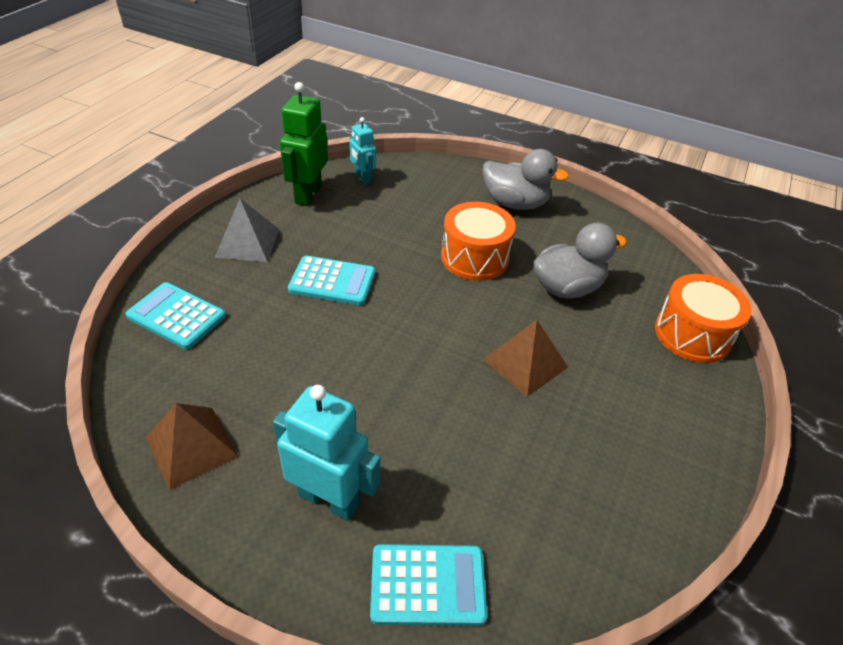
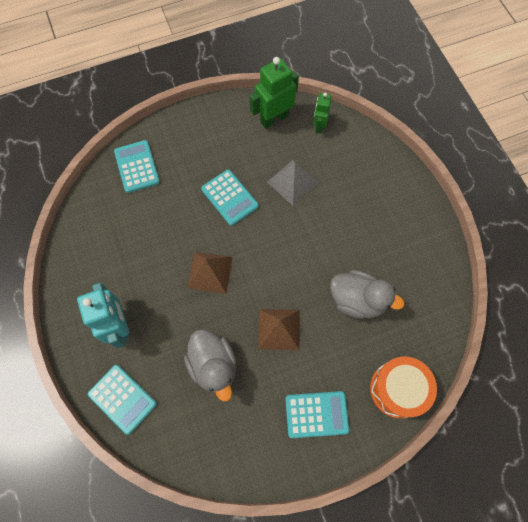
camera: 45 degrees right, 25 degrees up
brown pyramid [146,403,239,490] -> brown pyramid moved to [187,252,232,294]
grey pyramid [214,199,279,262] -> grey pyramid moved to [267,160,318,206]
turquoise robot [349,117,376,185] -> green robot [313,92,331,133]
orange drum [441,202,515,281] -> none
grey duck [483,149,569,210] -> grey duck moved to [184,329,236,402]
none -> turquoise calculator [285,391,349,438]

